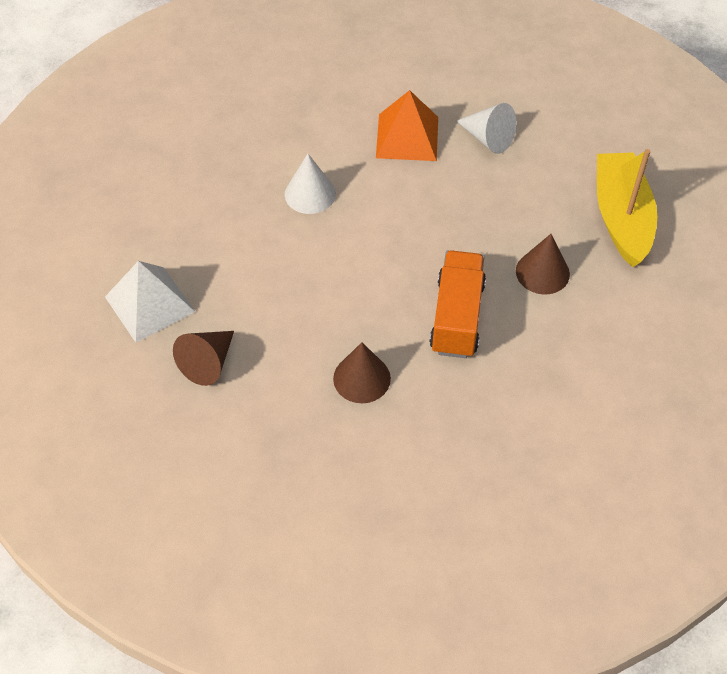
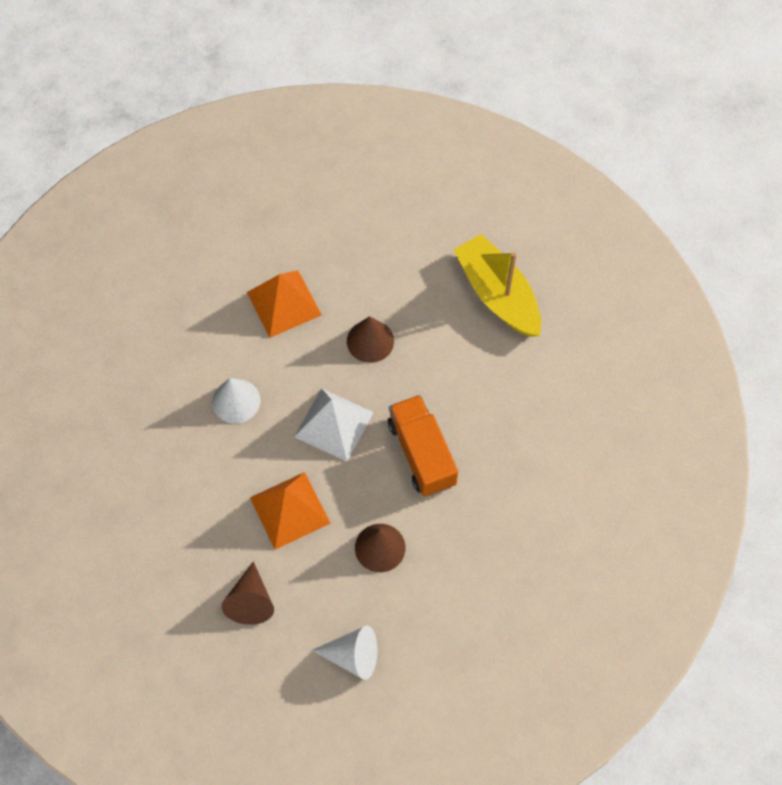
camera: 30 degrees left, 10 degrees up
white pyramid [105,261,195,343] -> white pyramid moved to [294,388,374,461]
white cone [456,103,516,154] -> white cone moved to [312,626,378,680]
brown cone [516,234,570,295] -> brown cone moved to [347,316,394,363]
none -> orange pyramid [250,472,331,550]

